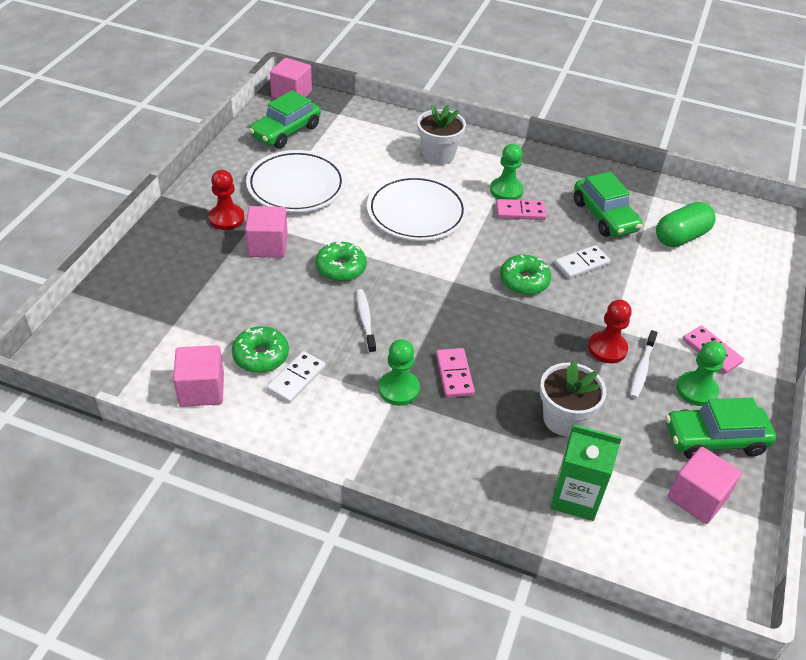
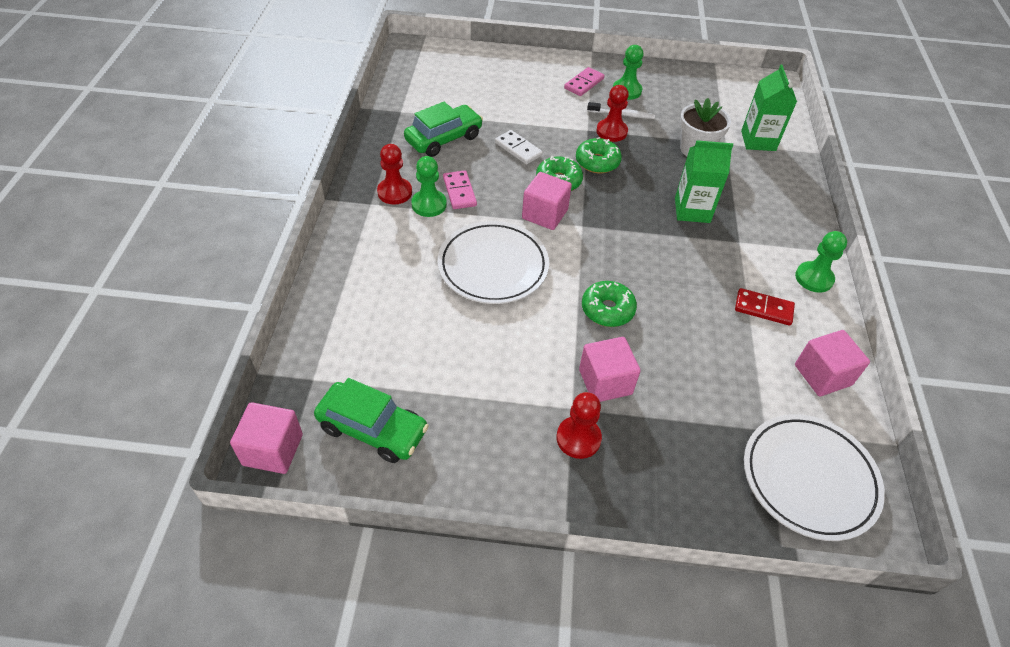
camera: 105 degrees left, 5 degrees up
green donut [232,326,289,373] -> green donut moved to [576,137,622,173]
white plate [246,150,346,212] -> white plate moved to [744,414,885,541]
white domino [267,351,326,403] -> red domino [735,288,795,326]
white toothbrush [356,289,376,354] -> none
green pawn [378,339,420,406] -> green pawn moved to [795,231,847,293]
white flower pot [417,105,466,165] -> none
pink domino [436,348,475,398] -> green carton [675,140,733,223]
green capsule [656,202,716,247] -> none
green car [666,398,776,459] -> none
pink cube [668,447,742,524] -> pink cube moved to [522,172,572,230]
none -> red pawn [377,144,412,204]

